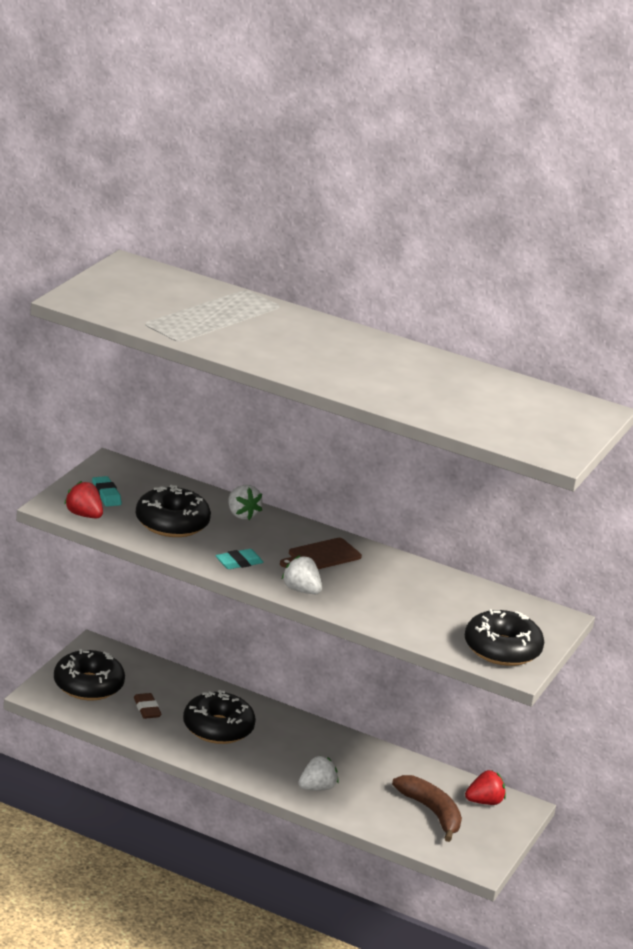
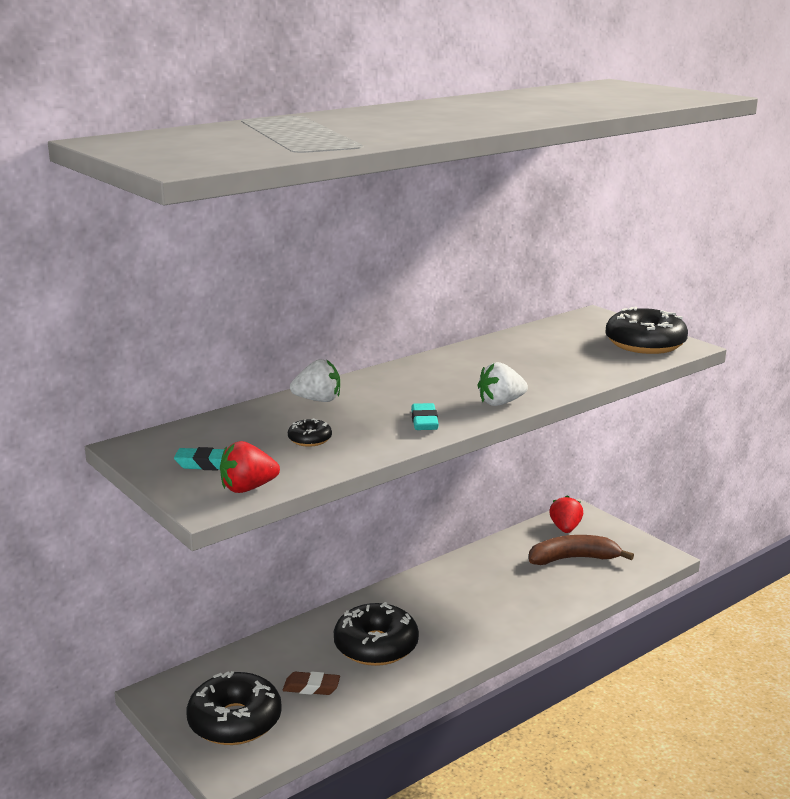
camera: 60 degrees left, 5 degrees down
black donut [136,485,211,537] -> black donut [288,418,332,447], size x0.45
brown cutting board [280,538,362,569] -> none
white strawberry [298,756,339,790] -> none

